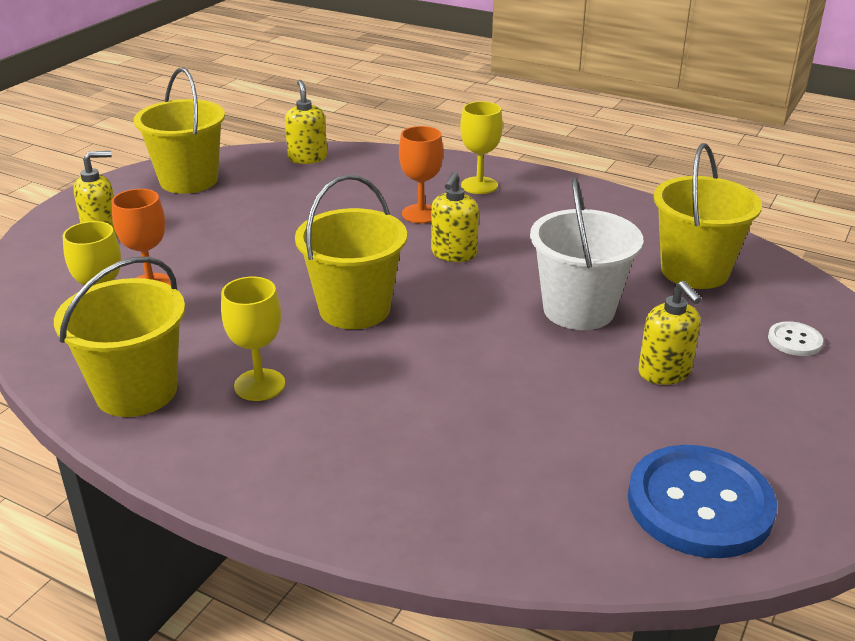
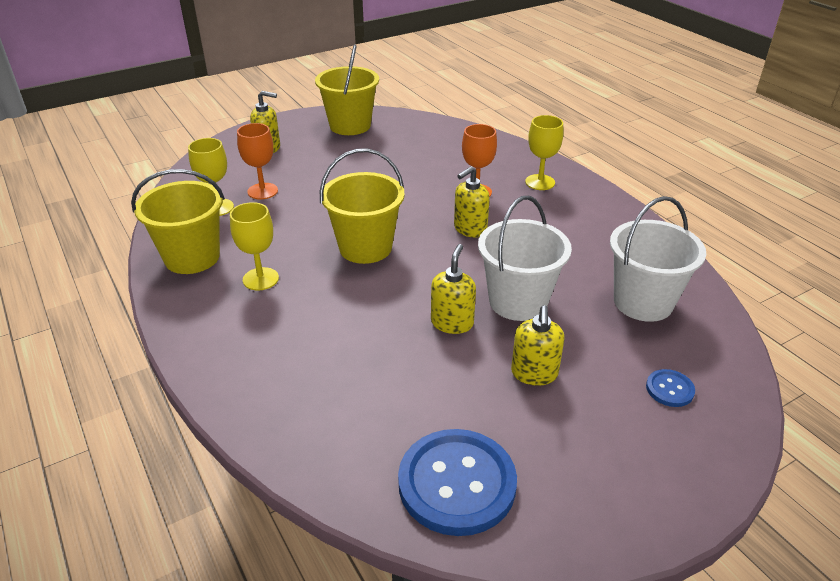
camera: 30 degrees right, 5 degrees up
yellow soap dispenser [285,80,327,164] -> yellow soap dispenser moved to [431,244,476,334]
yellow bucket [654,143,762,289] -> white bucket [610,196,706,322]
white button [768,321,823,356] -> blue button [646,369,695,407]

